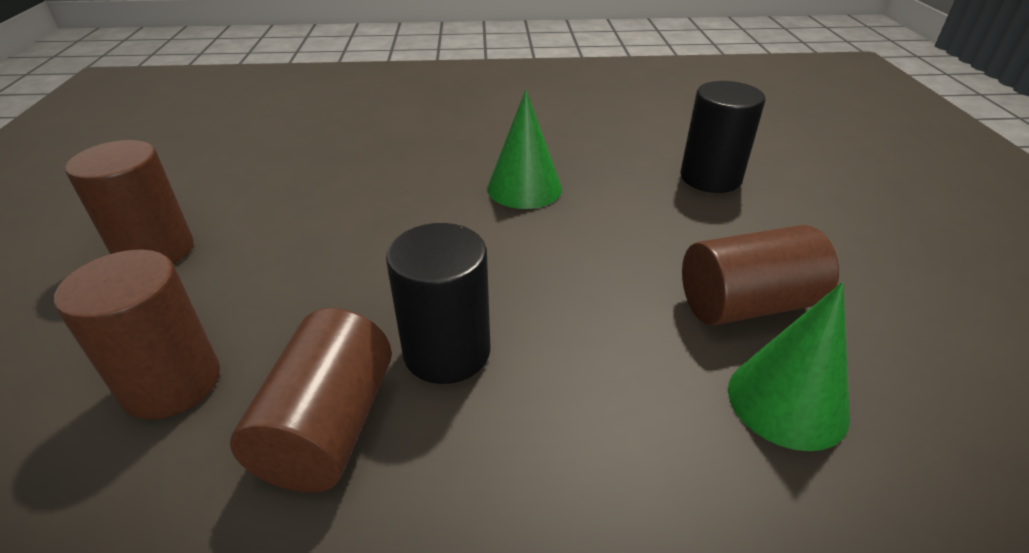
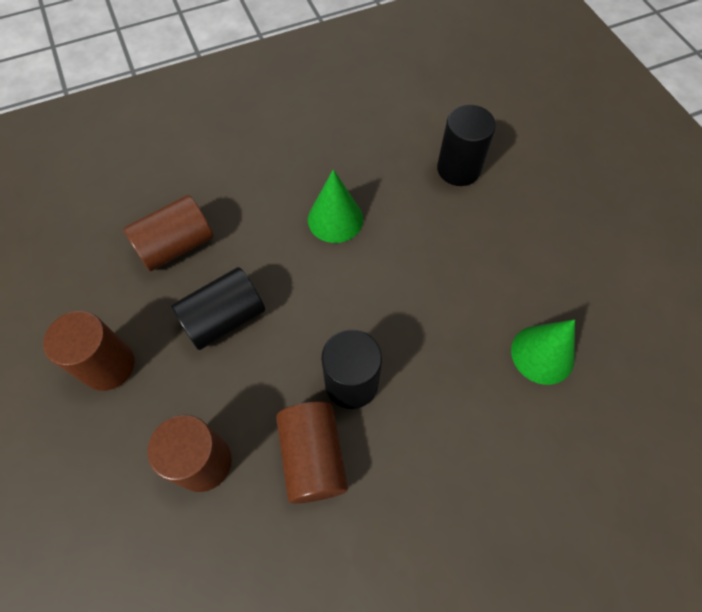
camera: 20 degrees left, 25 degrees up
brown cylinder [682,225,839,326] -> brown cylinder moved to [123,195,213,271]
none -> black cylinder [171,267,265,350]

